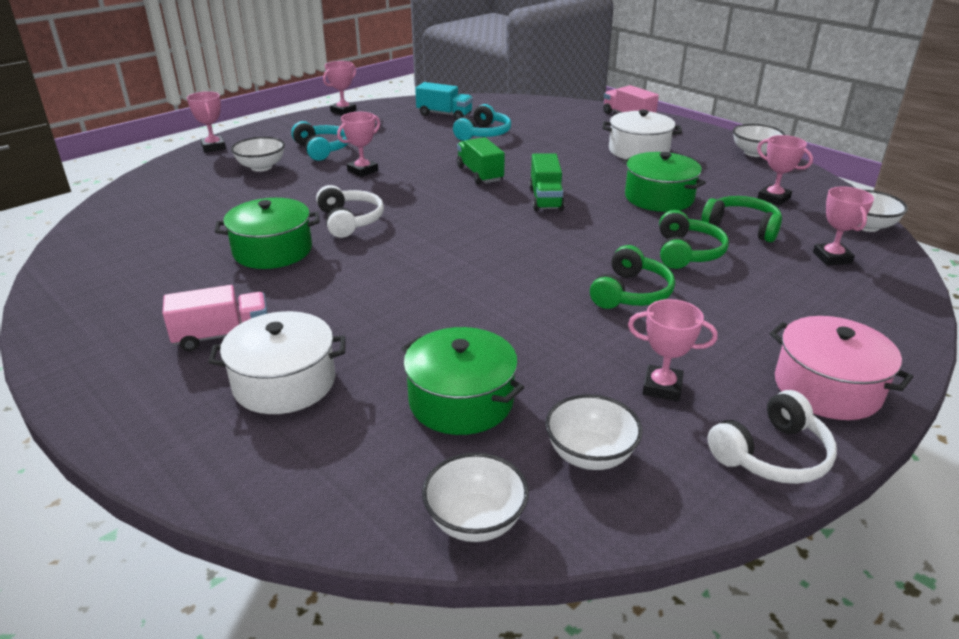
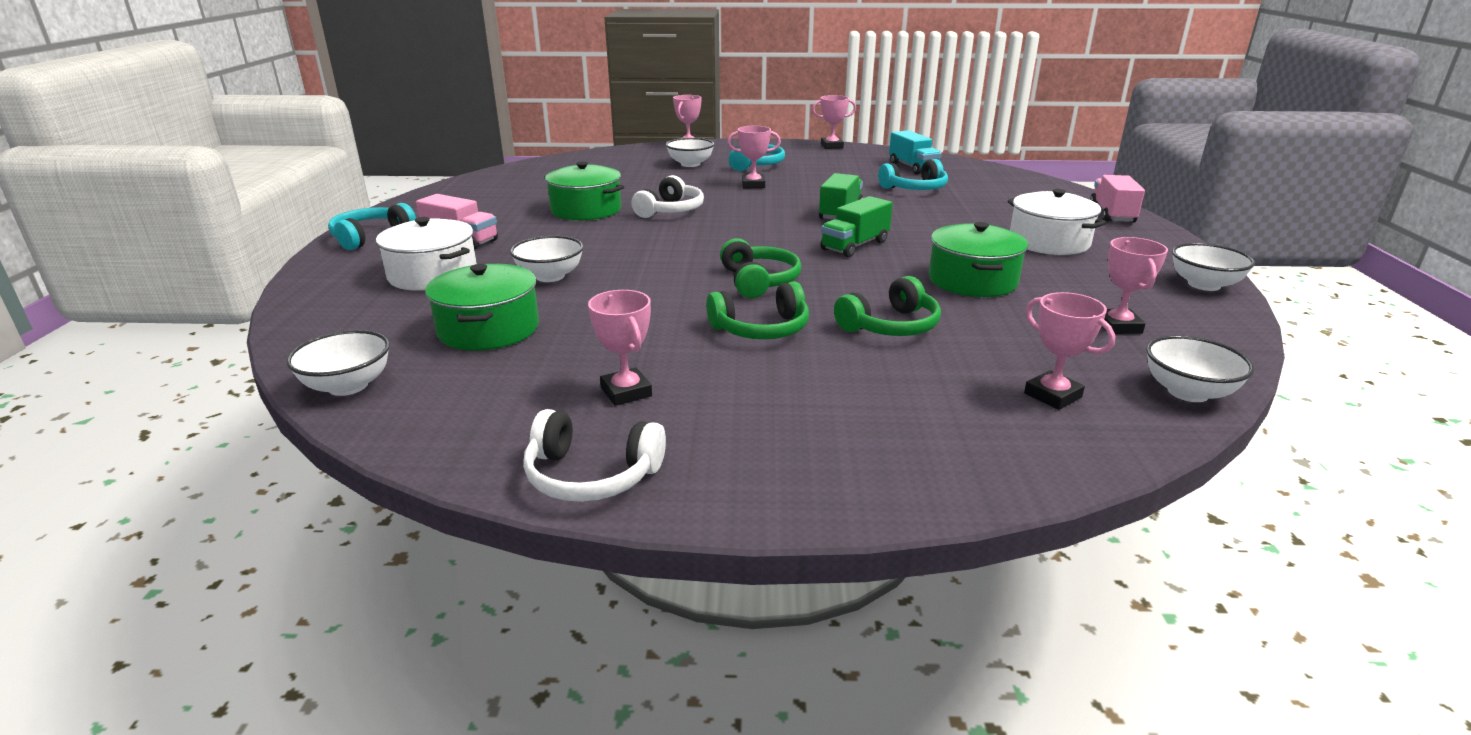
camera: 45 degrees right, 5 degrees down
white bowl [545,394,642,470] -> white bowl moved to [510,236,583,282]
green headphones [701,196,782,242] -> green headphones moved to [720,238,801,298]
pink pot [769,316,913,420] -> none
pink trophy [813,186,874,265] -> pink trophy turned 75 degrees counterclockwise [1024,292,1116,410]
none -> turquoise headphones [328,203,416,250]

